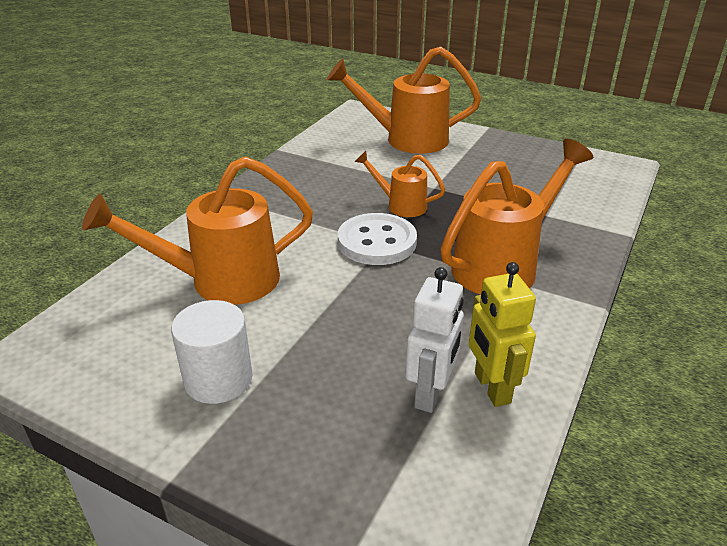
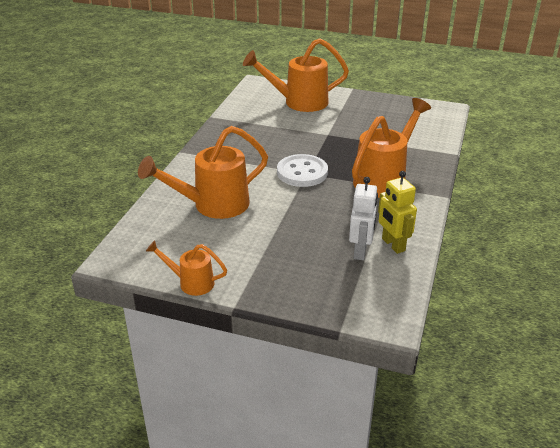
camera: 10 degrees left, 0 degrees up
white cylinder [171,300,253,404] -> none
orange watering can [355,151,446,217] -> orange watering can moved to [146,240,227,296]

